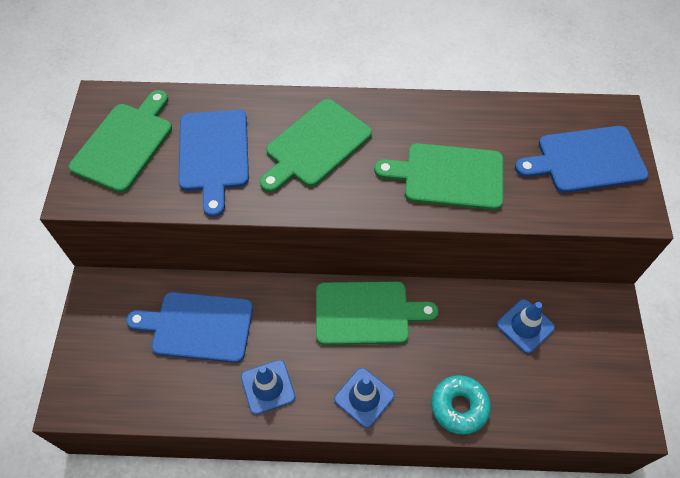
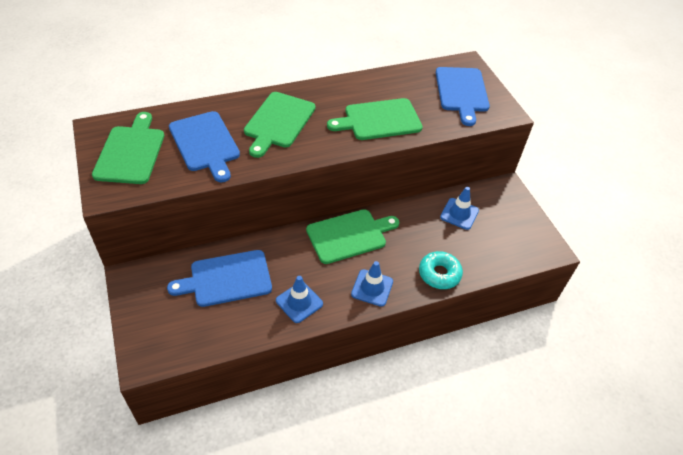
camera: 25 degrees left, 10 degrees down
blue cutting board [515,126,649,193] -> blue cutting board turned 60 degrees counterclockwise [436,67,490,126]

